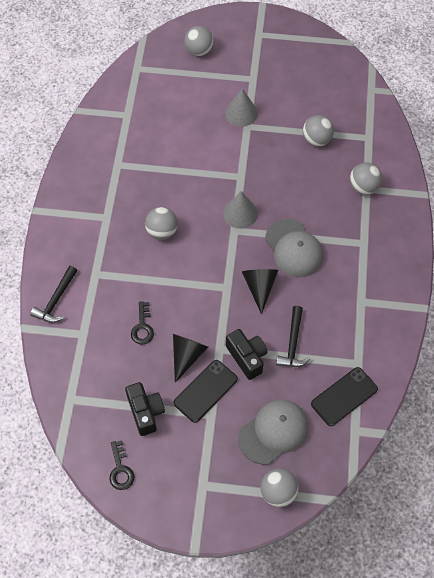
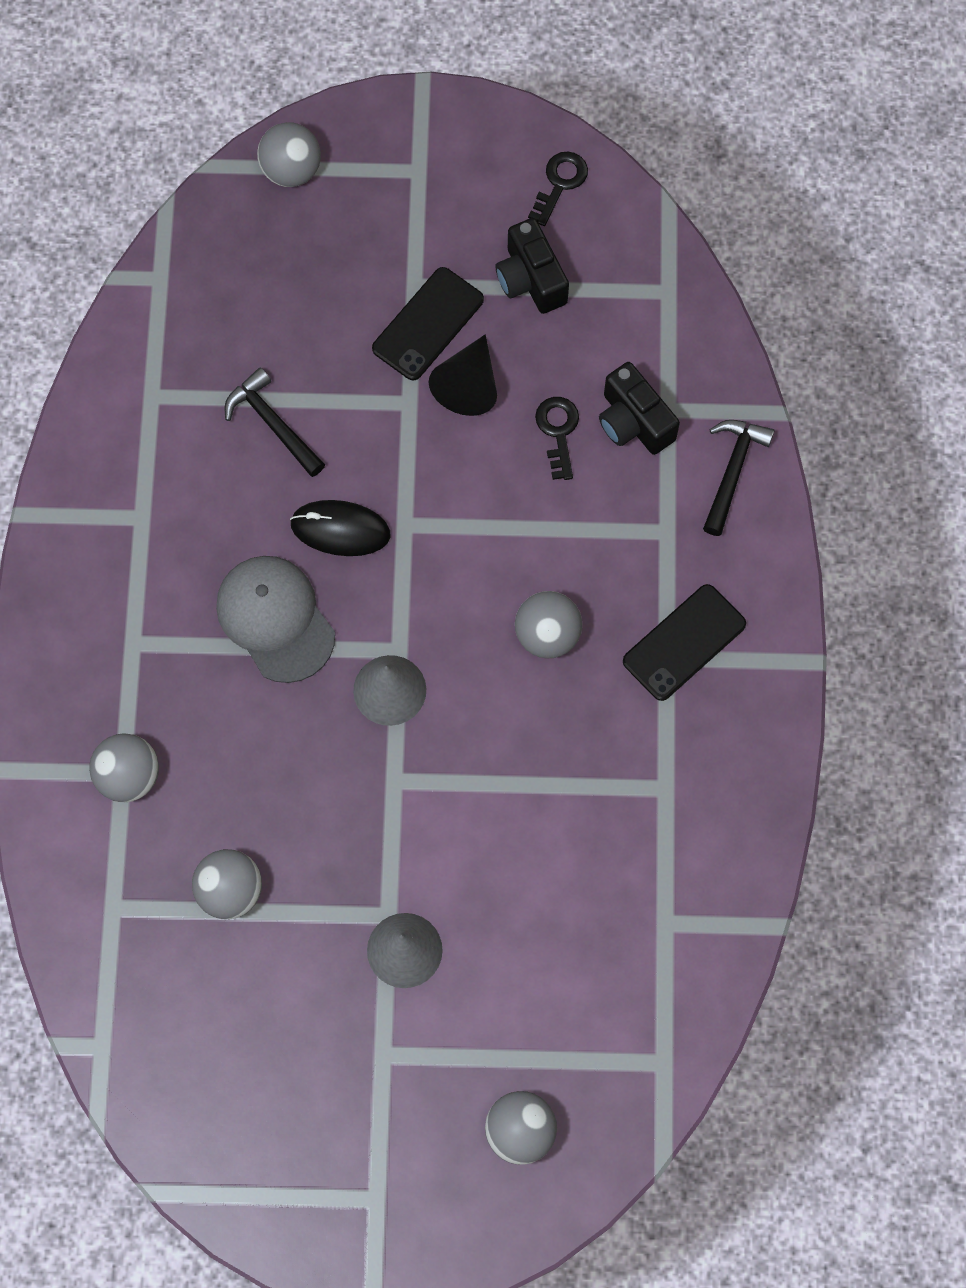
camera: 175 degrees right, 10 degrees up
black key [109,441,135,490] -> black key turned 45 degrees clockwise [528,152,588,226]
black camera [226,329,268,380] -> black camera moved to [599,362,680,455]
grey cap [238,400,308,465] -> none
black cone [242,269,278,315] -> black mouse [290,500,391,556]
black hammer [276,306,310,367] -> black hammer turned 45 degrees counterclockwise [225,368,325,477]
black phone [311,367,378,426] -> black phone moved to [623,584,746,701]

